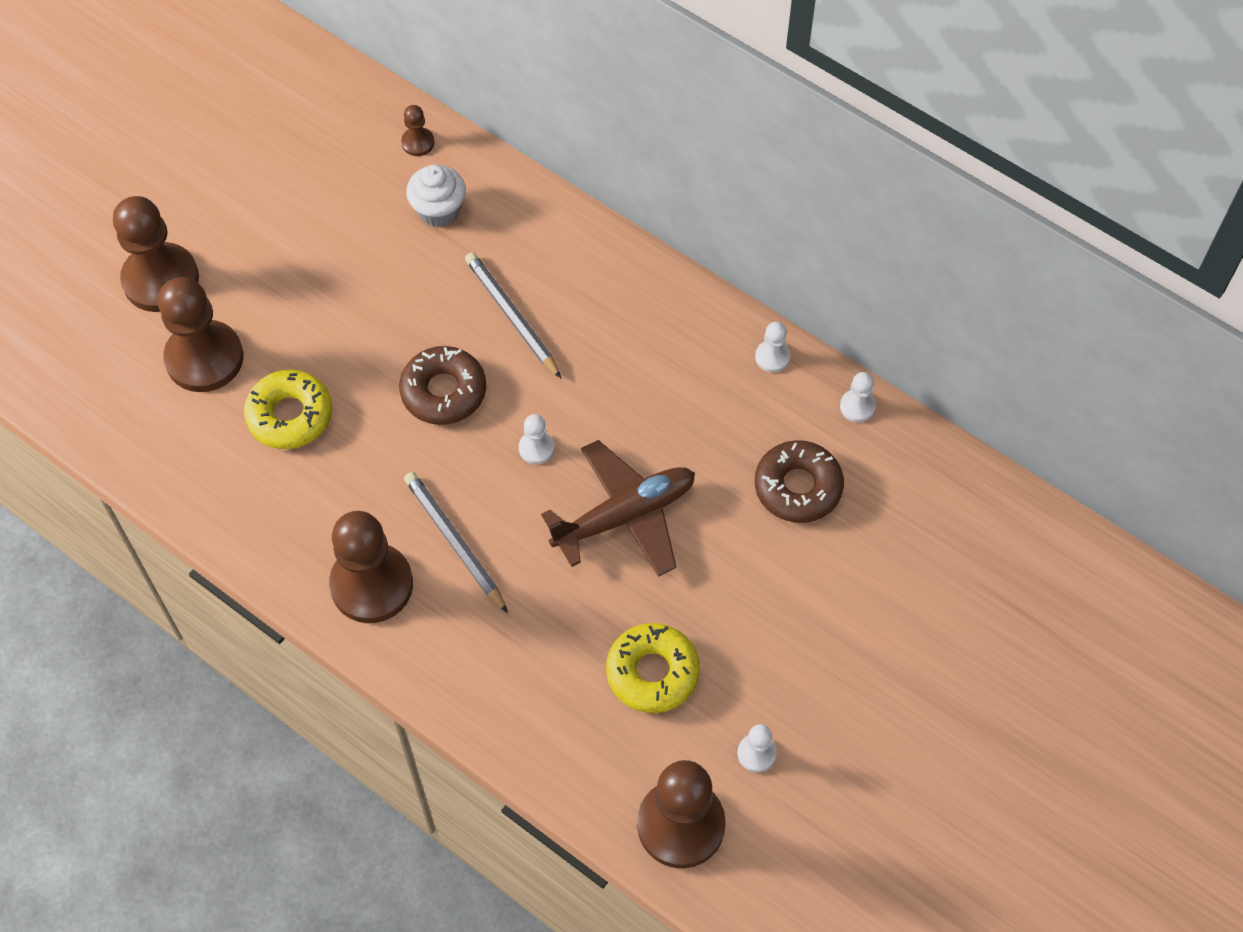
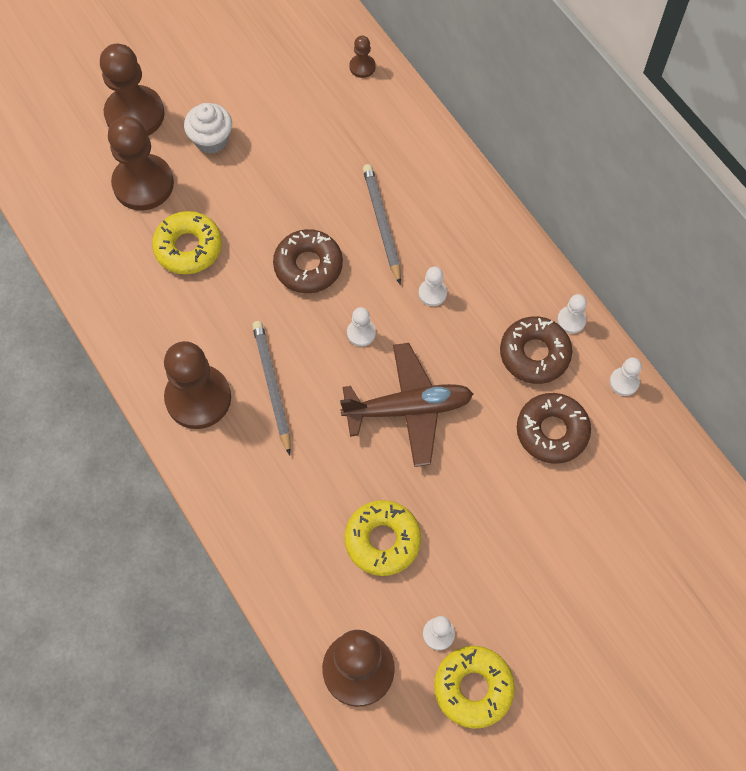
camera: 20 degrees right, 5 degrees up
white cupcake [406,165,466,227] -> white cupcake moved to [184,103,232,154]
none -> white pawn [418,266,447,306]
none -> yellow donut [434,646,515,729]
none -> brown donut [500,316,572,384]

